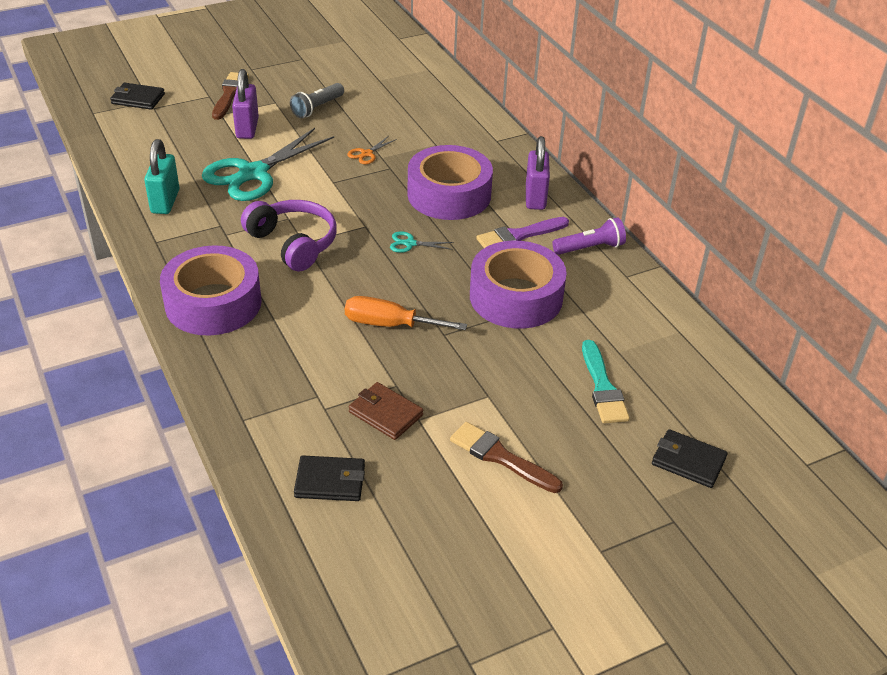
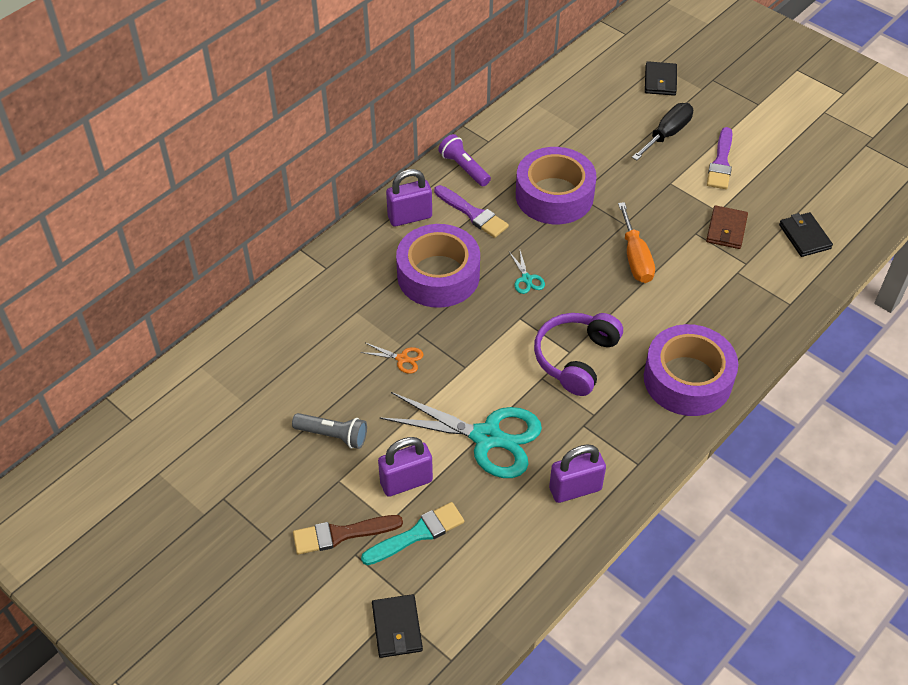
camera: 110 degrees left, 10 degrees up
turquoise padlock [144,139,179,214] -> purple padlock [549,445,606,503]
brown brush [450,422,563,493] -> purple brush [707,127,732,189]
turquoise brush [582,340,630,423] -> turquoise brush moved to [361,502,464,565]
none -> black screwdriver [632,103,693,160]

